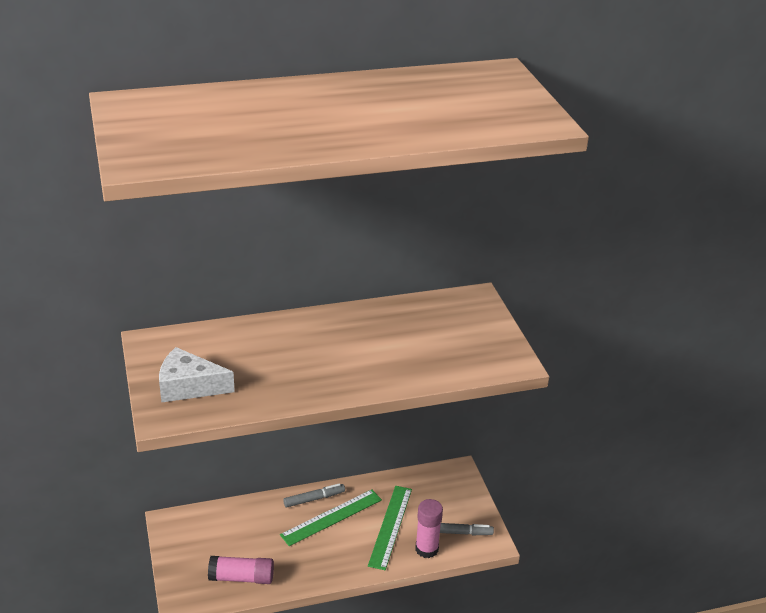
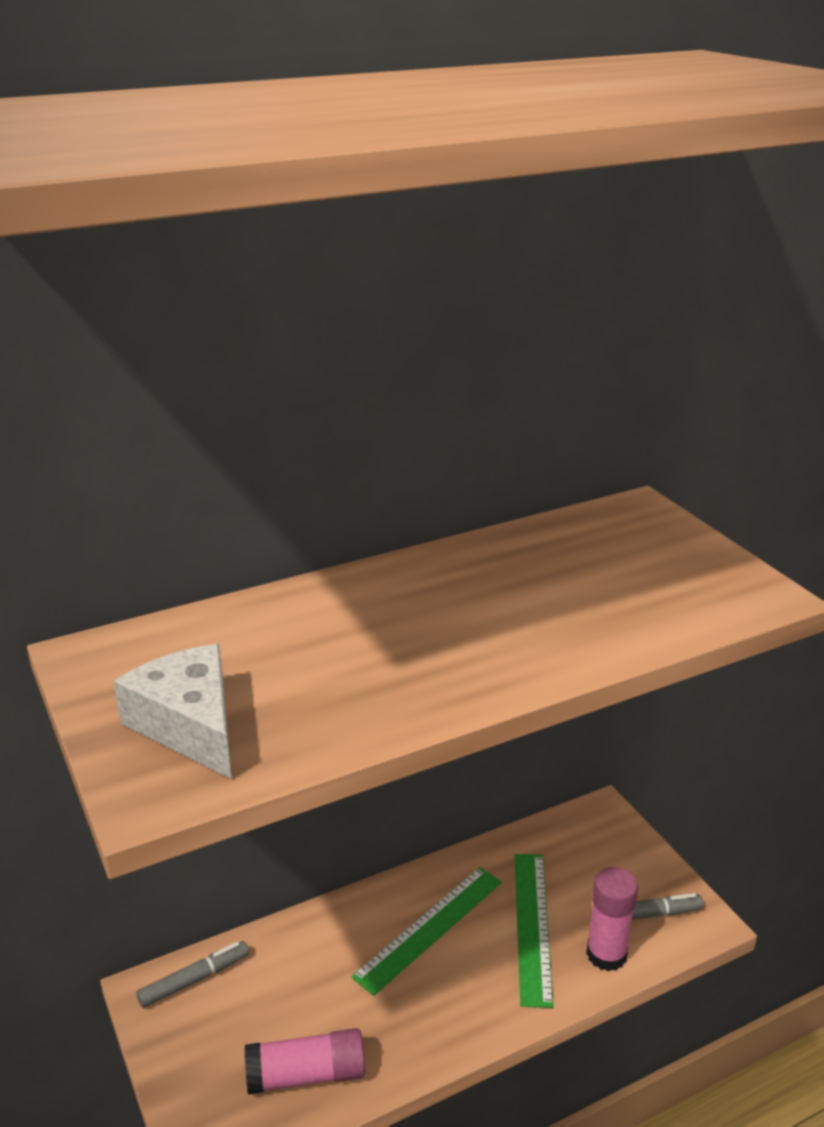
camera: 10 degrees left, 5 degrees down
white cheese [159,347,235,403] -> white cheese turned 60 degrees clockwise [114,644,231,779]
grey marker [283,483,345,508] -> grey marker moved to [137,941,249,1008]

